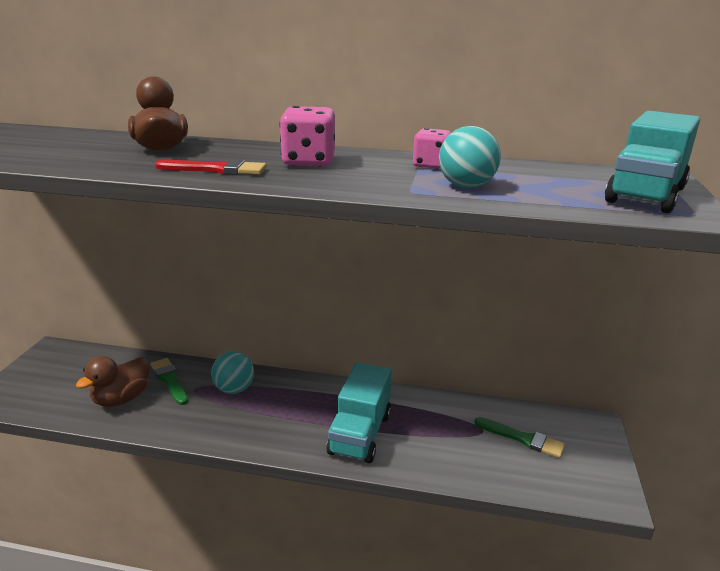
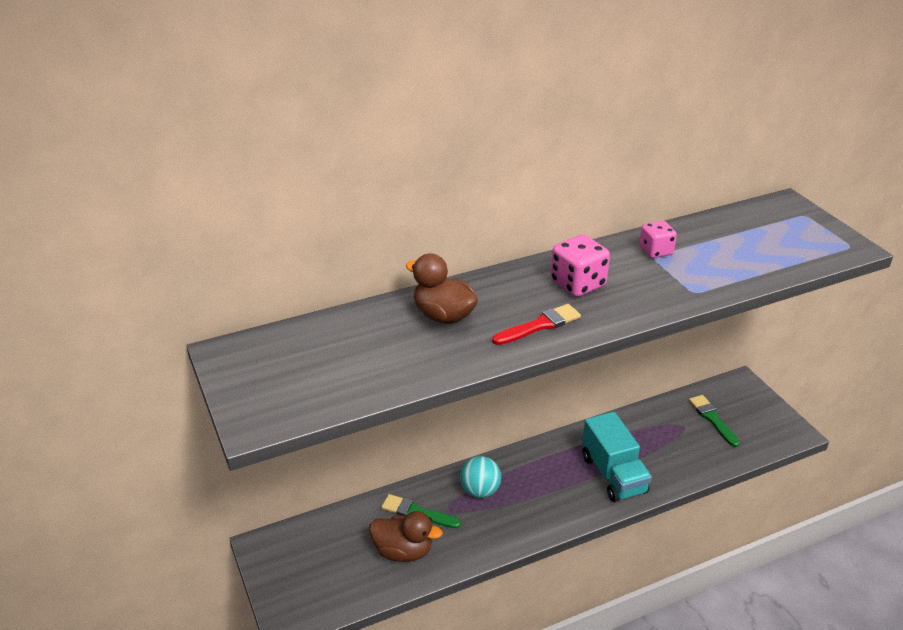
camera: 35 degrees left, 10 degrees up
brown duck [76,356,149,407] -> brown duck turned 75 degrees counterclockwise [369,511,443,562]
turquoise ball [439,126,501,188] -> none
green brush [474,417,565,458] -> green brush turned 105 degrees counterclockwise [689,395,740,447]
turquoise truck [605,111,700,213] -> none

